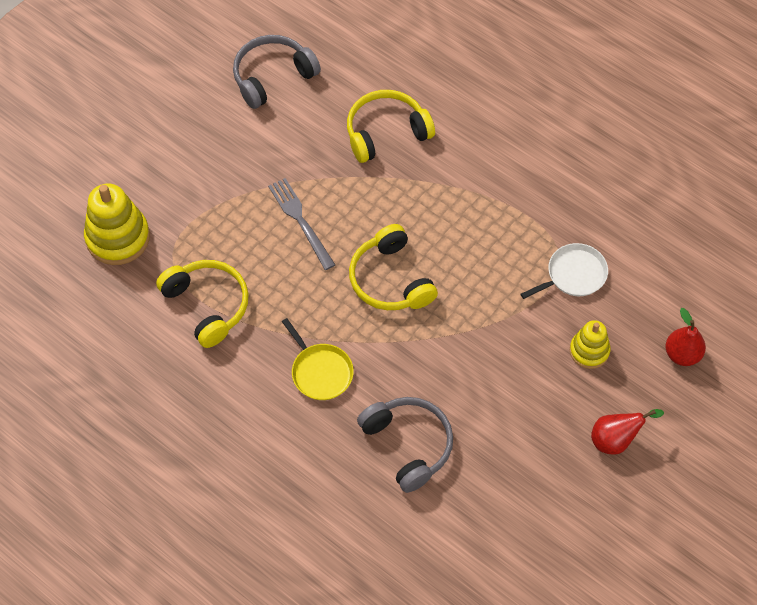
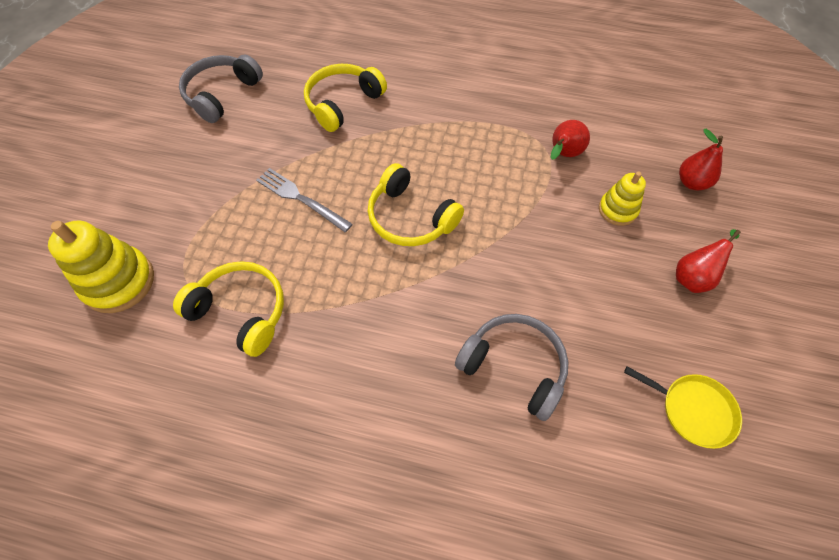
camera: 25 degrees left, 0 degrees up
yellow pan [282,318,354,400] -> yellow pan moved to [624,366,742,449]
white pan [521,243,608,299] -> red pear [551,120,590,160]

